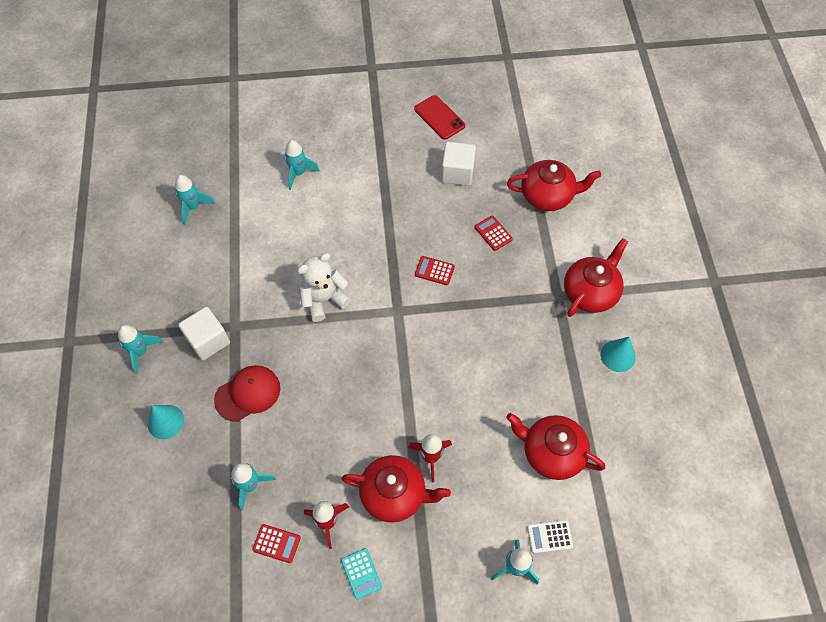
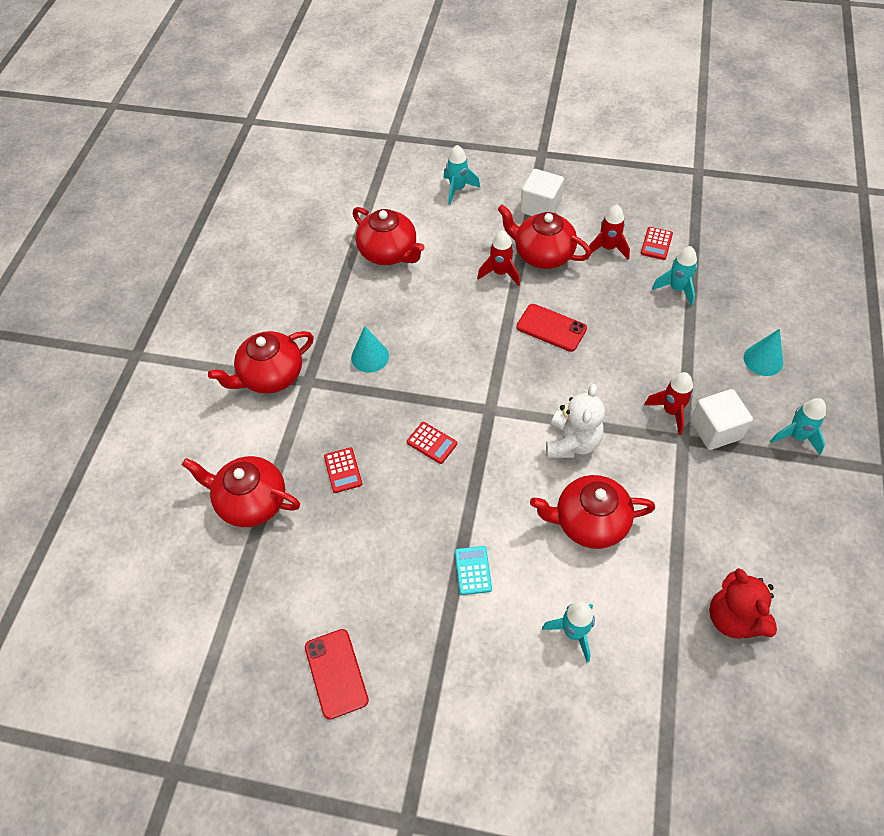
camera: 160 degrees left, 5 degrees down
turquoise rocket [175,175,215,225] -> red teddy bear [709,568,777,639]
red cap [214,365,280,422] -> none
red calculator [252,524,301,563] -> red calculator turned 105 degrees counterclockwise [641,227,673,260]
white teddy bear [297,253,351,322] -> white teddy bear turned 60 degrees counterclockwise [546,384,605,458]
turquoise calculator [341,548,382,599] -> turquoise calculator moved to [455,546,492,595]
white cube [441,142,476,186] -> white cube moved to [520,169,564,216]
white calculator [527,520,573,553] -> none
turquoise cone [601,337,635,372] -> turquoise cone moved to [351,326,389,373]
none -> red phone [516,304,587,352]
none -> red teapot [530,475,655,549]
none -> red rocket [644,372,694,435]

